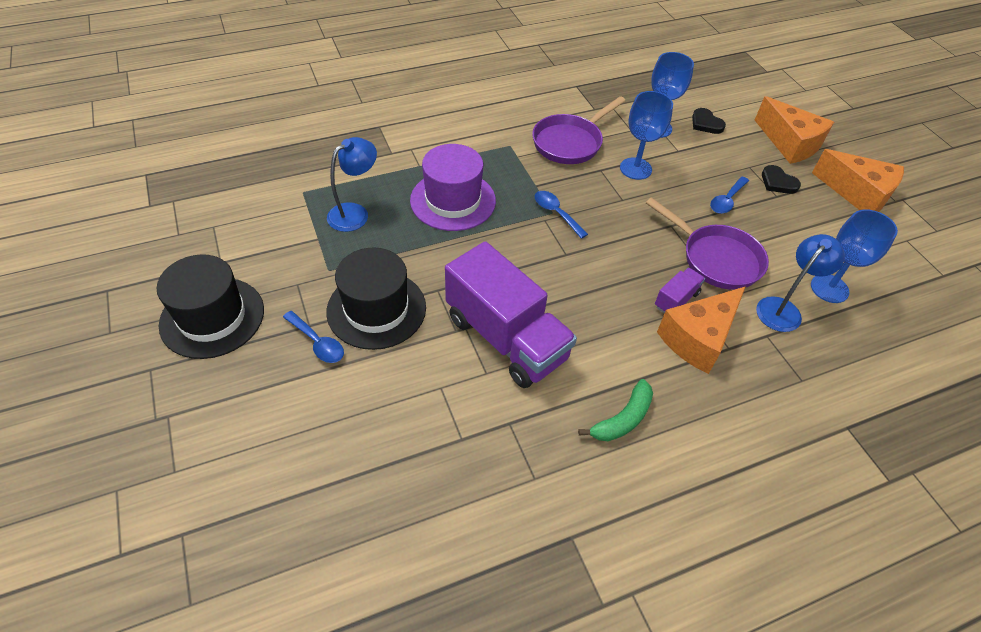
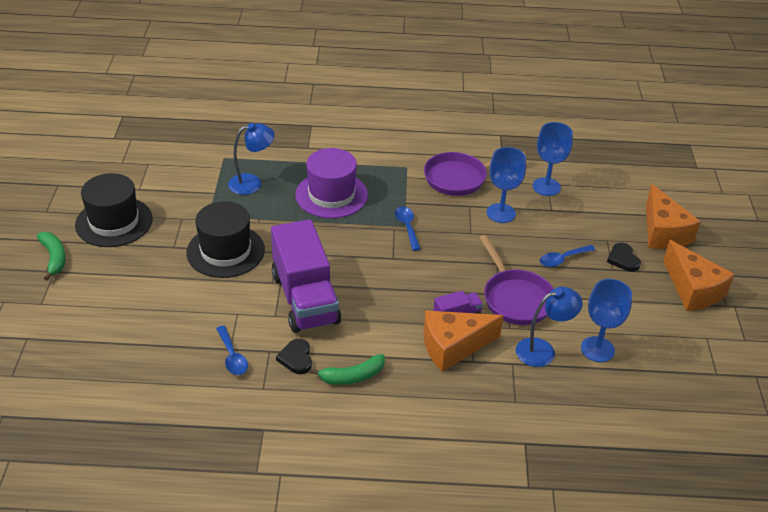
camera: 25 degrees right, 10 degrees down
blue spoon [283,311,344,363] -> blue spoon moved to [216,326,248,375]
black heart [692,108,726,134] -> black heart moved to [276,339,312,374]
none -> green banana [37,232,66,281]

